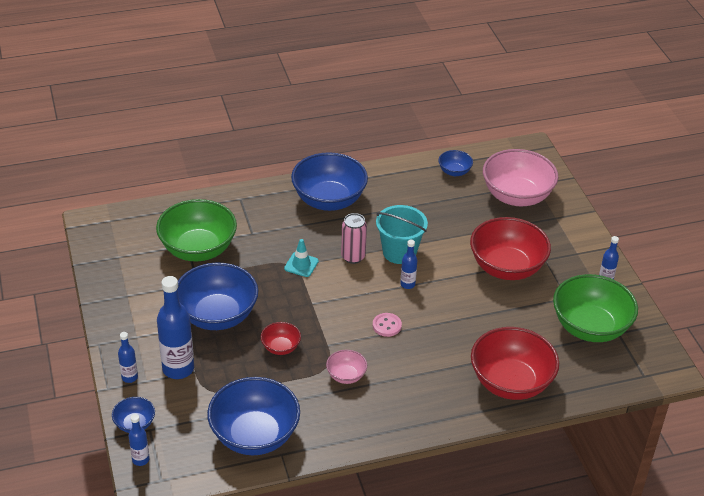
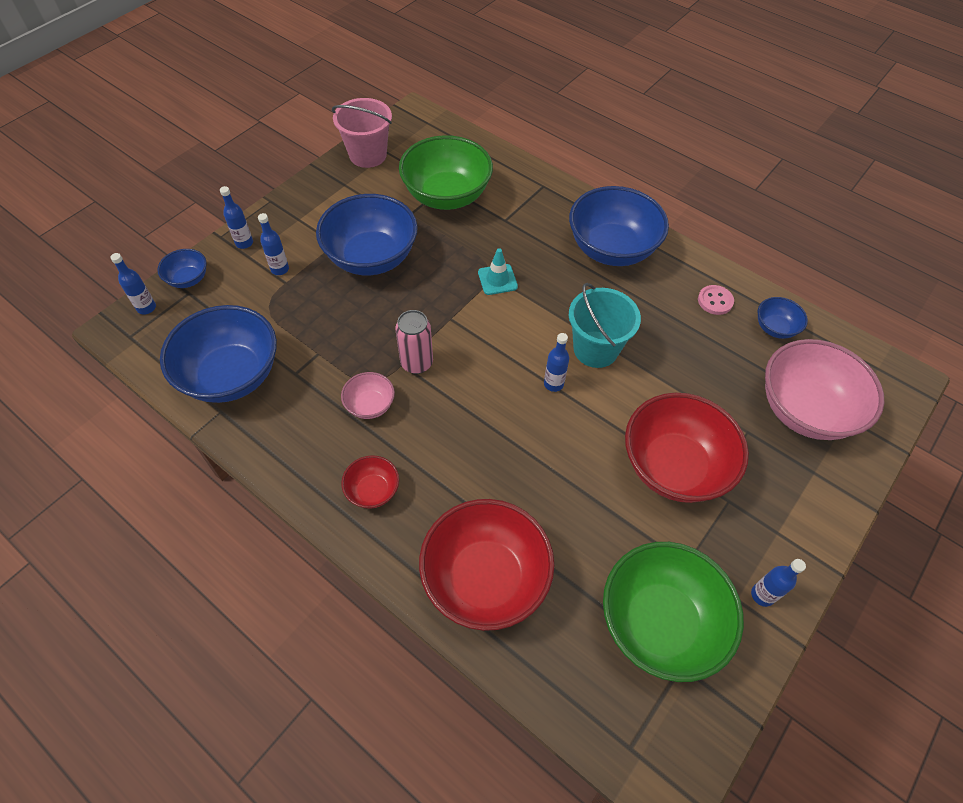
camera: 55 degrees right, 15 degrees up
blue bottle [157,276,194,379] -> blue bottle [258,213,289,275], size x0.51
red bowl [261,322,301,355] -> red bowl moved to [341,455,399,509]
pink can [341,213,367,264] -> pink can moved to [395,310,433,374]
pink button [373,313,402,337] -> pink button moved to [698,285,734,315]
none -> pink bucket [332,98,392,168]

